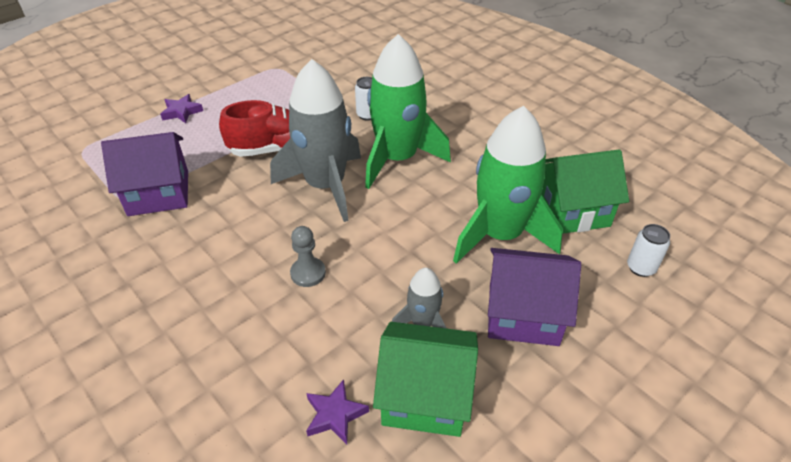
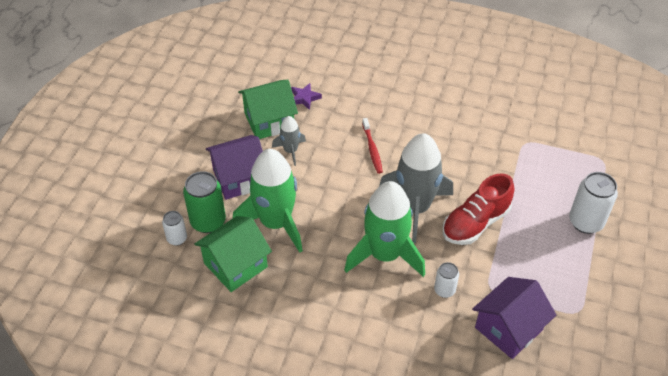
camera: 150 degrees right, 5 degrees up
purple house [101,132,188,216] -> purple house moved to [472,277,556,359]
purple star [160,94,203,123] -> white can [569,172,618,234]
grey pawn [290,226,326,287] -> red toothbrush [362,118,383,174]
none -> green can [183,171,226,233]

